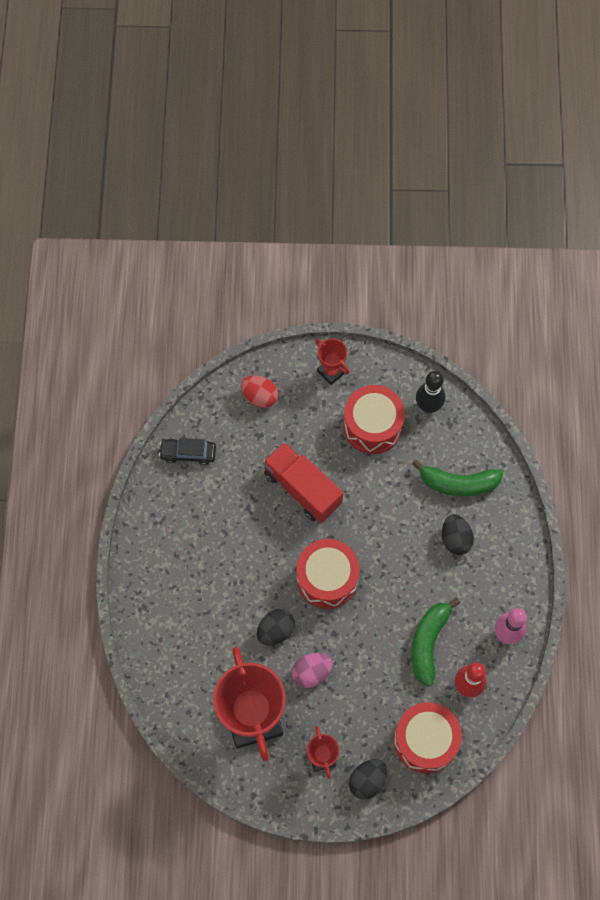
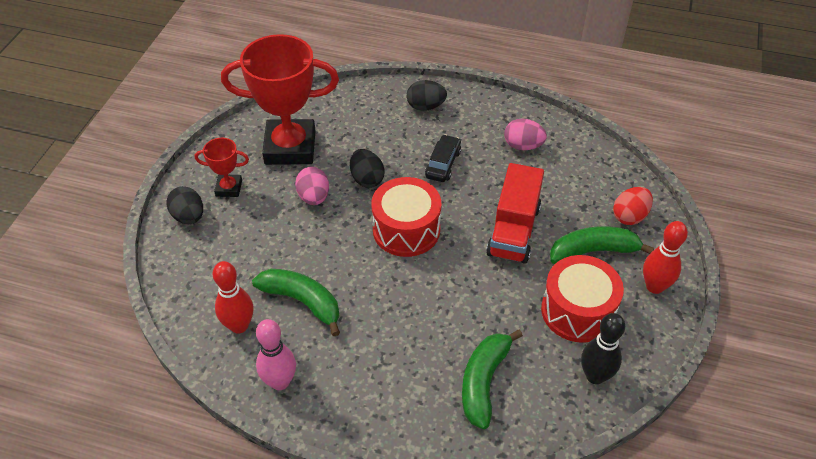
camera: 105 degrees right, 20 degrees down
black car [159,438,216,465] -> black car moved to [425,134,461,182]
red truck [263,442,343,523] -> red truck turned 135 degrees clockwise [486,163,544,264]
red trophy [315,338,349,385] -> red bowling pin [643,221,688,294]
red drum [394,702,462,773] -> none
black egg [442,514,474,555] -> black egg moved to [407,80,447,111]
none -> pink egg [504,119,547,150]
none -> green banana [550,226,654,264]

